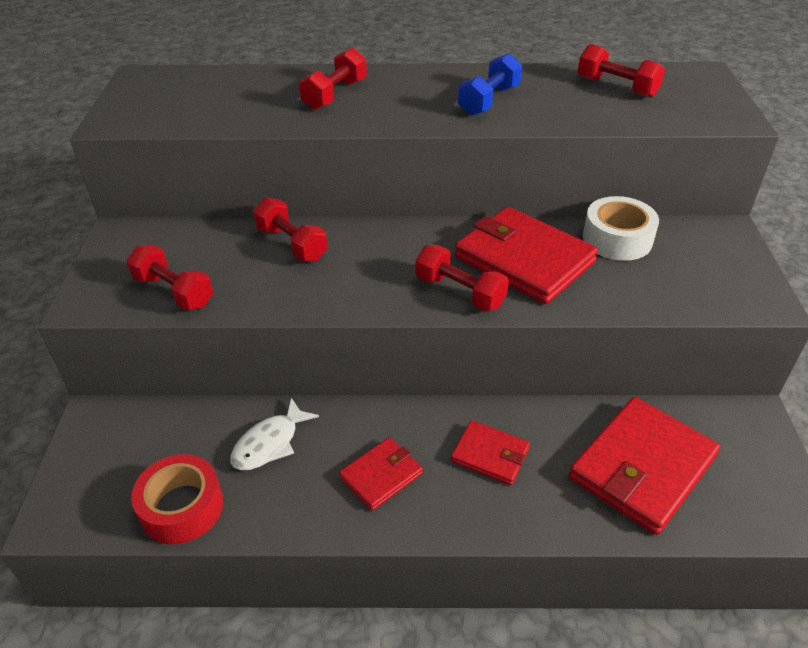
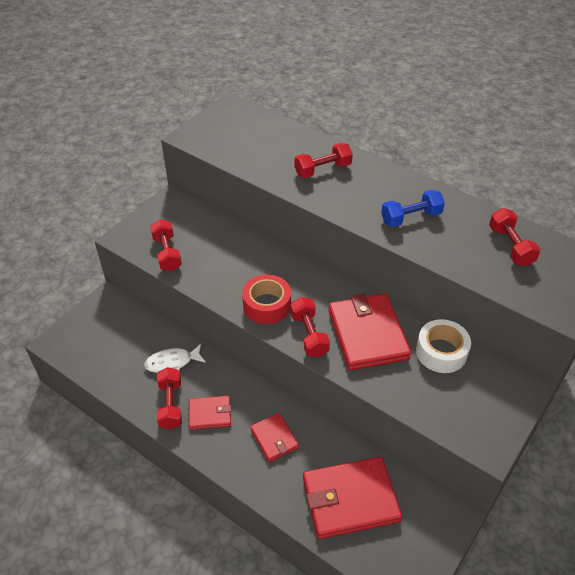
camera: 35 degrees right, 5 degrees up
red tape [131,454,223,544] -> red tape moved to [242,274,291,324]
red dumbbell [253,197,328,261] -> red dumbbell moved to [157,367,182,430]

